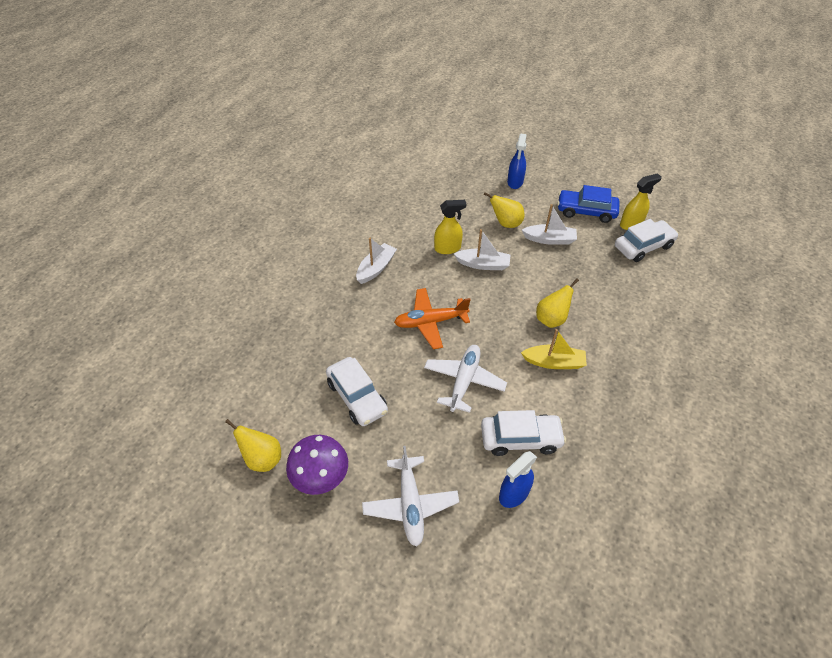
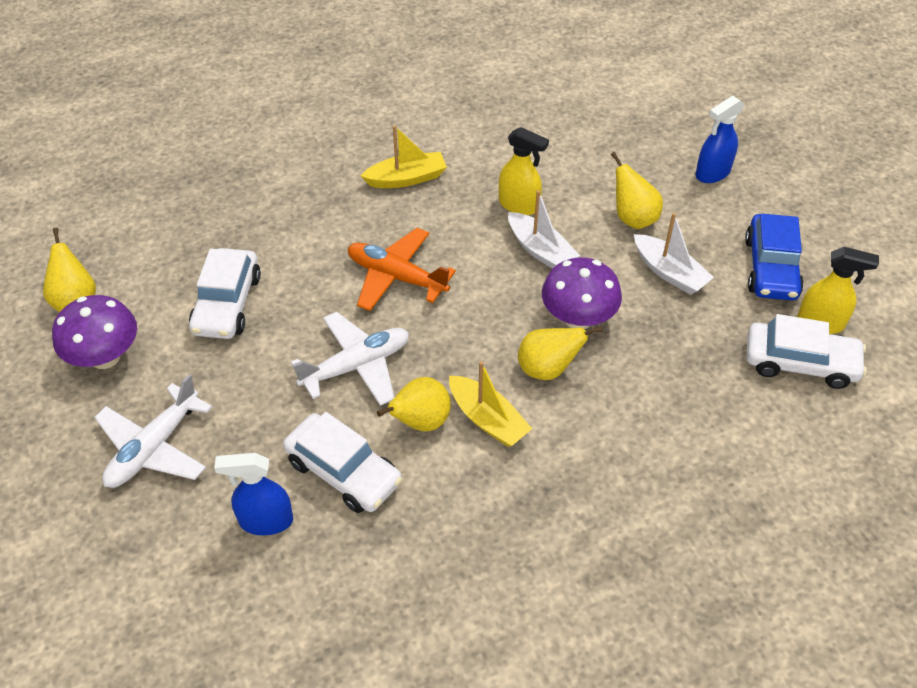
camera: 40 degrees right, 0 degrees up
white boat [356,238,397,284] -> yellow boat [361,125,447,188]
blue car [557,185,619,223] -> blue car turned 135 degrees counterclockwise [745,214,804,301]
none -> yellow pear [377,377,451,431]
none -> purple mushroom [542,257,622,329]

